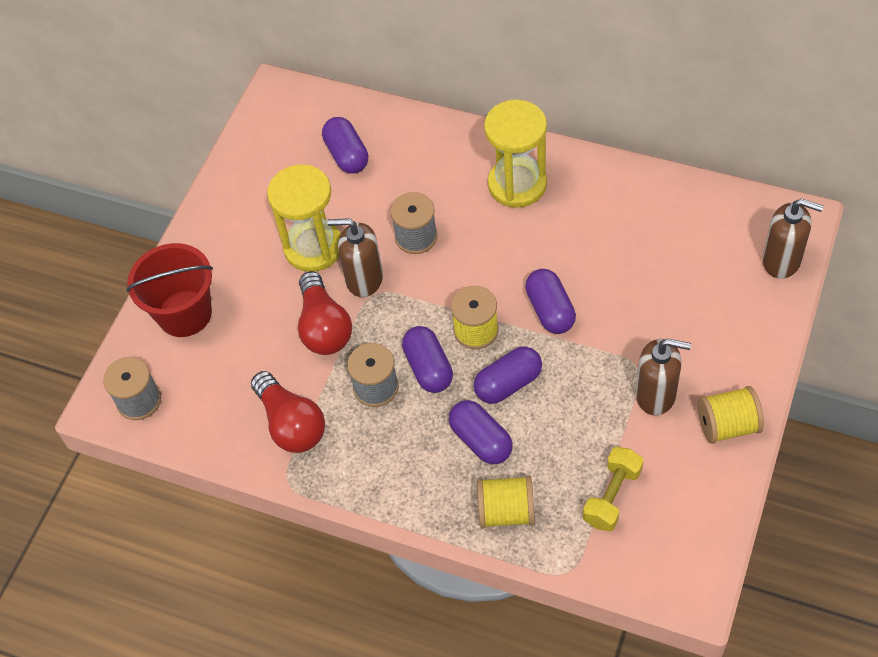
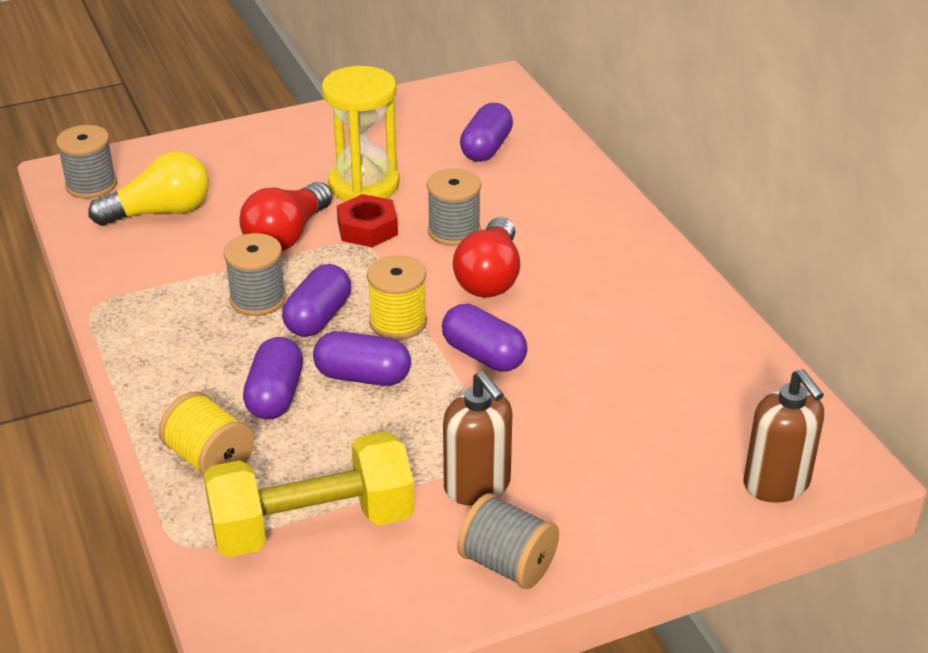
camera: 40 degrees right, 20 degrees down
red bucket [126,243,213,337] -> none
red light bulb [251,371,325,453] -> red light bulb moved to [453,217,520,298]
brown soap dispenser [327,218,383,297] -> red nut [337,194,398,247]
yellow hourglass [484,100,547,208] -> none
purple capsule [525,269,576,334] -> purple capsule turned 75 degrees counterclockwise [442,304,528,372]
yellow dumbbell [583,447,643,531] -> yellow dumbbell [203,431,415,557], size x1.74
yellow spool [698,386,764,444] -> grey spool [457,493,559,589]
none -> yellow light bulb [89,151,209,226]

